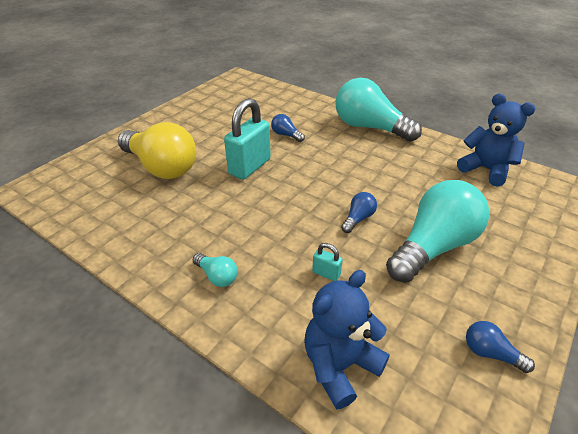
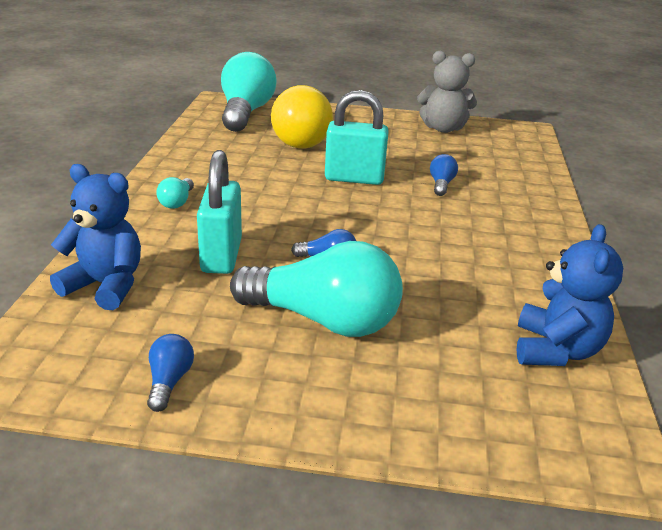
camera: 60 degrees right, 10 degrees down
turquoise padlock [312,243,343,281] -> turquoise padlock [197,150,242,274], size x2.25
turquoise light bulb [335,78,422,142] -> turquoise light bulb moved to [221,52,277,132]
none -> grey teddy bear [417,51,477,133]

